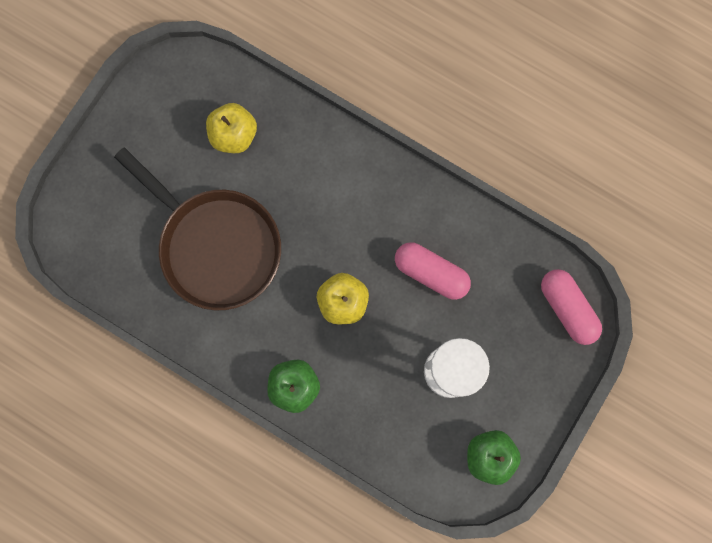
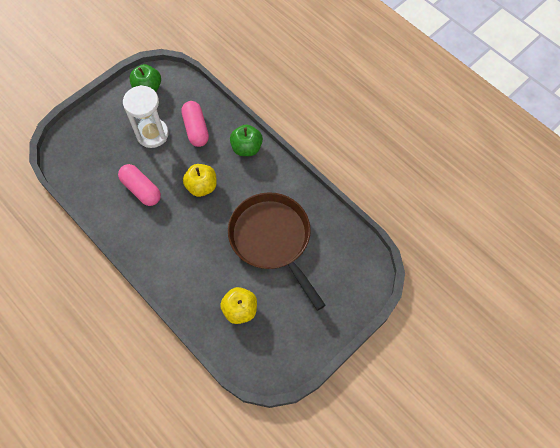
camera: 165 degrees left, 15 degrees down
pink capsule [541,269,602,345] -> pink capsule moved to [181,101,209,147]

